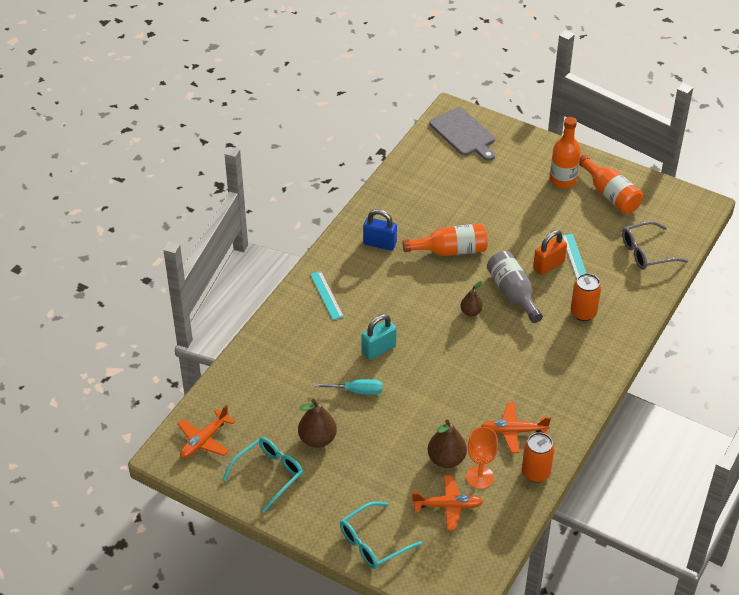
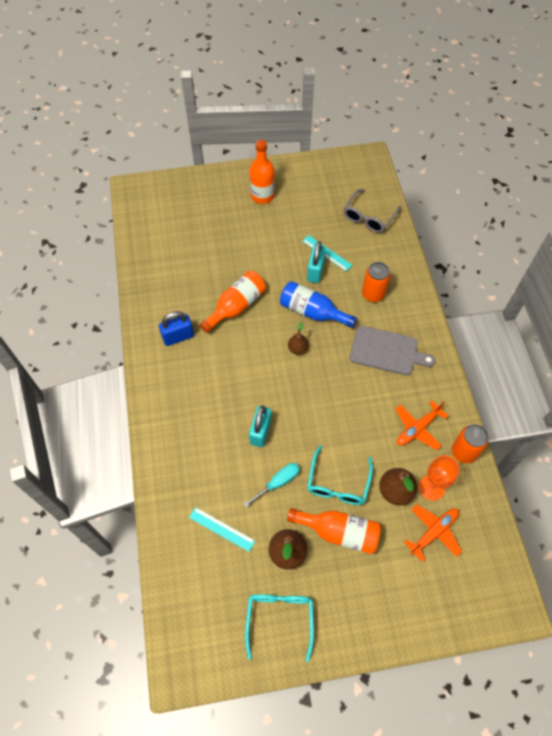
camera: 40 degrees left, 15 degrees up
orange plane [178,405,236,458] -> none
turquoise ruler [310,271,344,320] -> turquoise ruler moved to [189,507,255,552]
turquoise glasses [340,501,422,569] -> turquoise glasses moved to [307,445,373,505]
grey cutting board [429,107,495,161] -> grey cutting board moved to [349,325,435,375]
grey bottle [487,251,543,323] -> blue bottle [280,281,357,328]
orange padlock [533,230,567,275] -> turquoise padlock [307,241,326,283]
orange bottle [579,155,643,214] -> orange bottle moved to [287,508,381,554]

